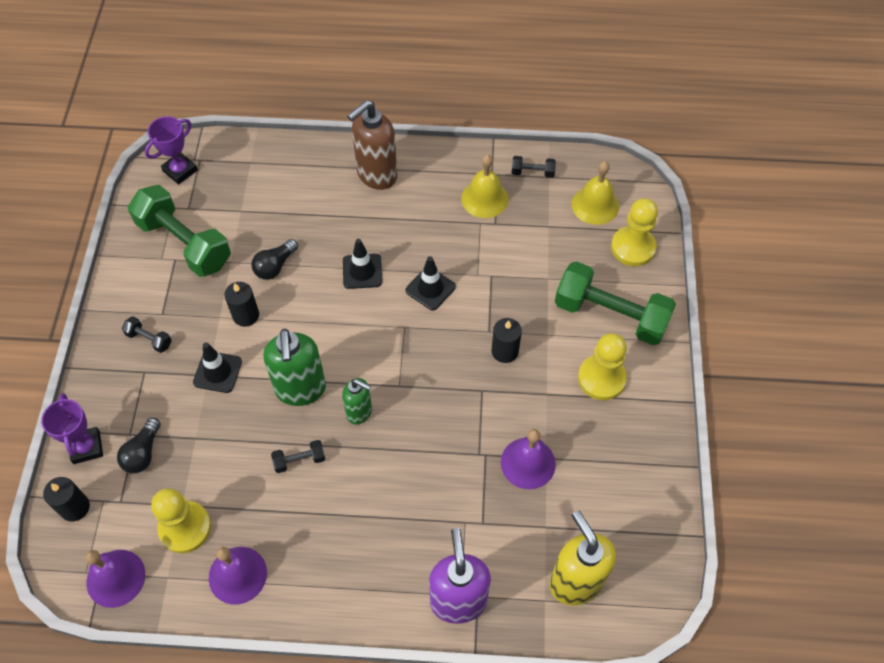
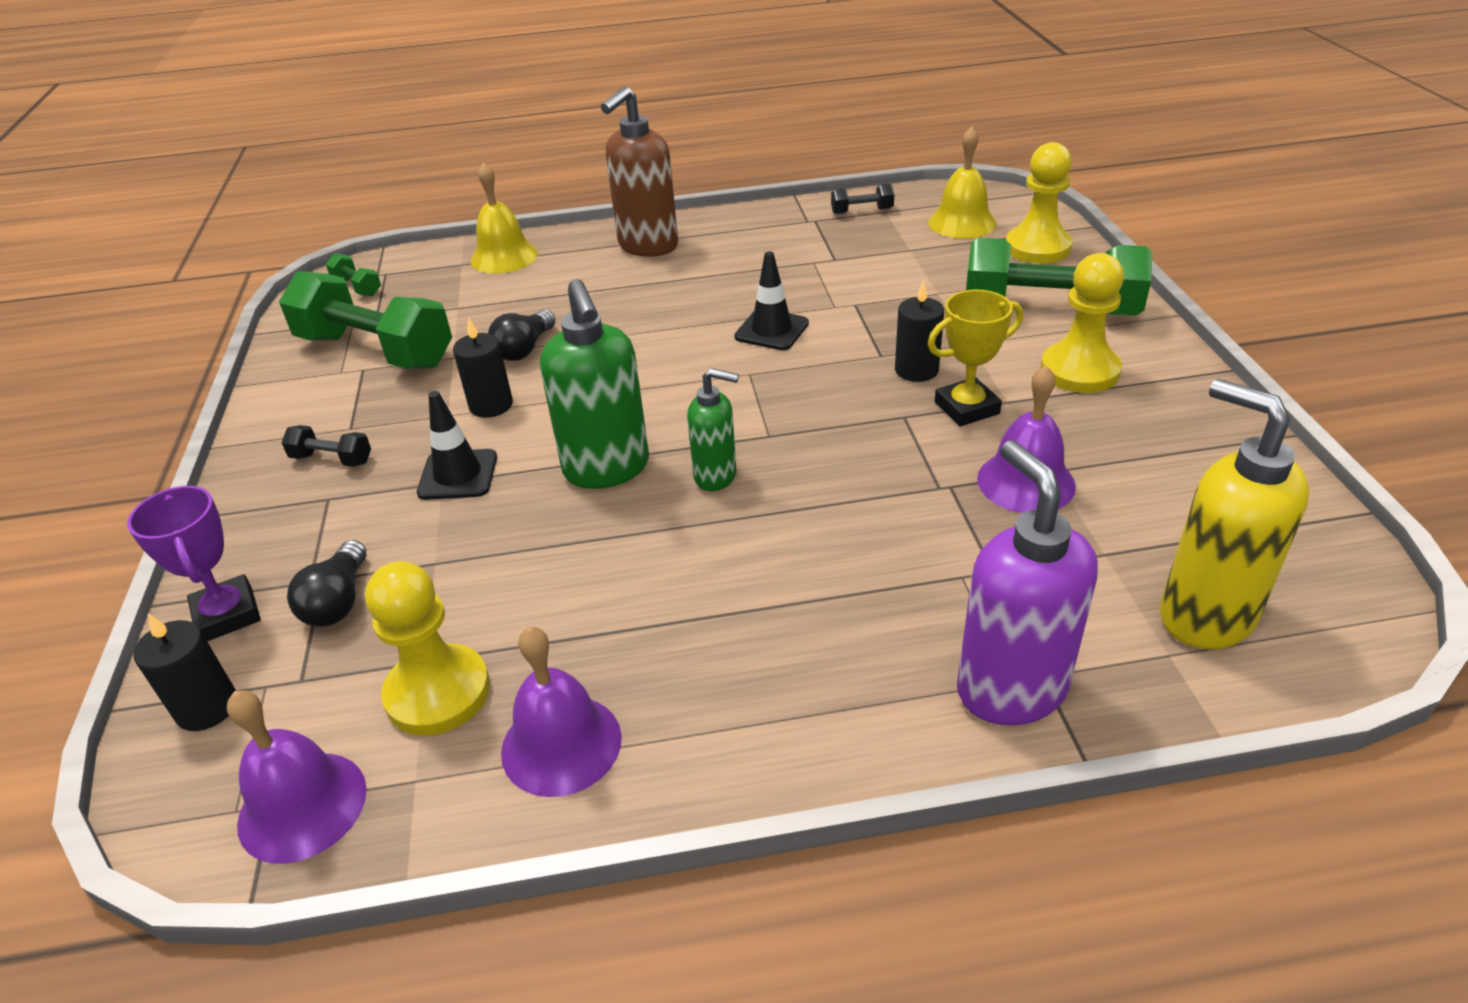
camera: 10 degrees left, 20 degrees down
purple trophy [145,116,198,185] -> green dumbbell [326,253,381,296]
black dumbbell [271,440,325,473] -> none
black traffic cone [343,239,382,289] -> none
yellow bell [461,154,508,218] -> yellow bell moved to [471,162,538,274]
none -> yellow trophy [928,290,1023,426]

